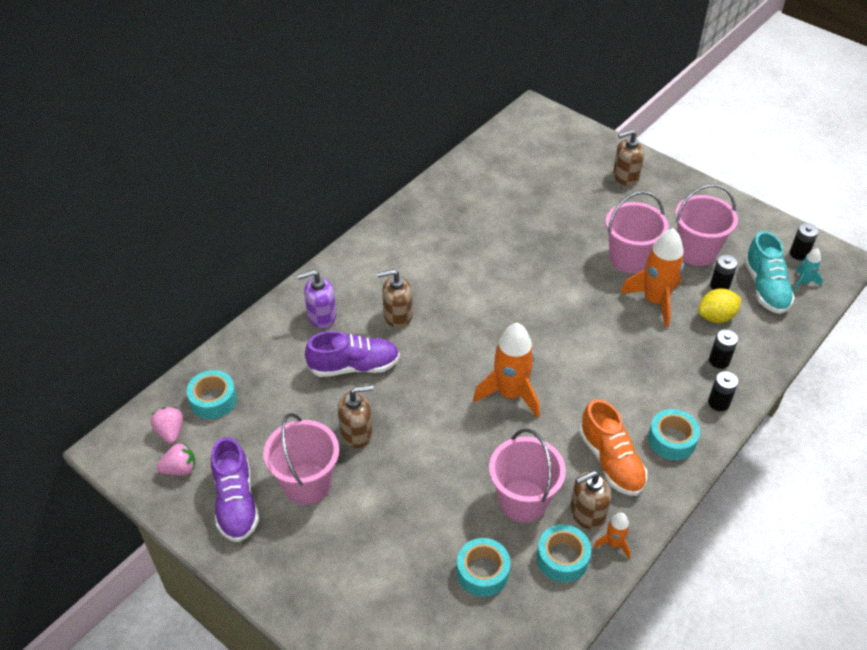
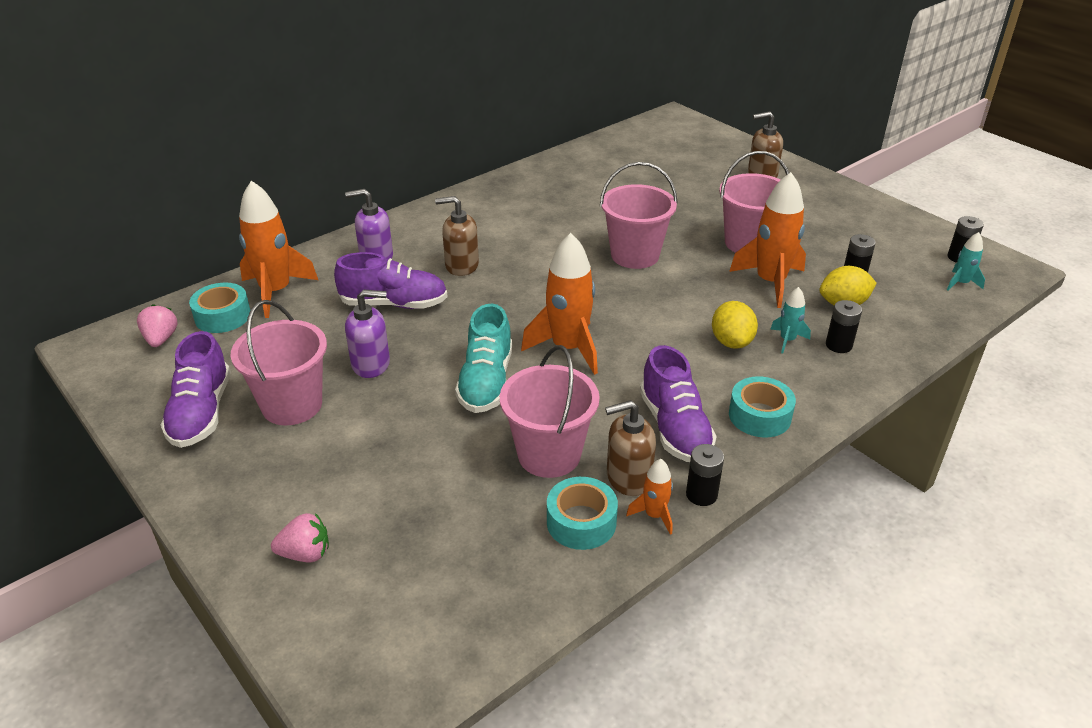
camera: 10 degrees right, 10 degrees down
pink strawberry [157,443,195,476] -> pink strawberry moved to [271,513,329,562]
brown soap dispenser [338,385,373,448] -> purple soap dispenser [345,289,390,378]
turquoise tape [457,538,510,597] -> none
orange shoe [579,399,647,496] -> purple shoe [640,345,717,462]
pink bucket [675,184,738,266] -> pink bucket moved to [600,162,678,269]
black battery [708,371,738,411] -> black battery moved to [686,444,724,506]
turquoise shoe [744,231,795,314] -> turquoise shoe moved to [455,304,512,413]
none -> orange rocket [239,181,318,318]
none -> yellow lemon [712,301,758,349]
none -> turquoise rocket [770,287,811,353]

